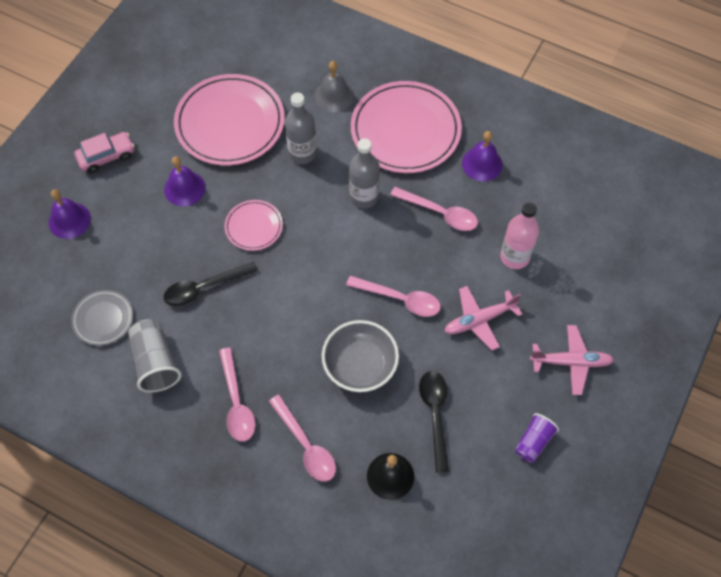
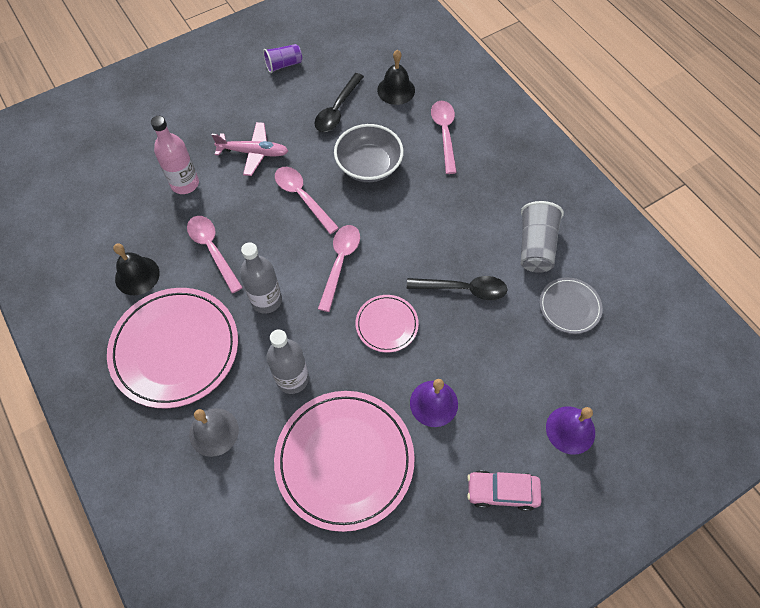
camera: 150 degrees left, 0 degrees up
pink spoon [219,347,256,442] -> pink spoon moved to [318,225,360,312]
purple bell [462,131,503,181] -> black bell [113,243,160,295]
pink plane [530,325,614,395] -> none

